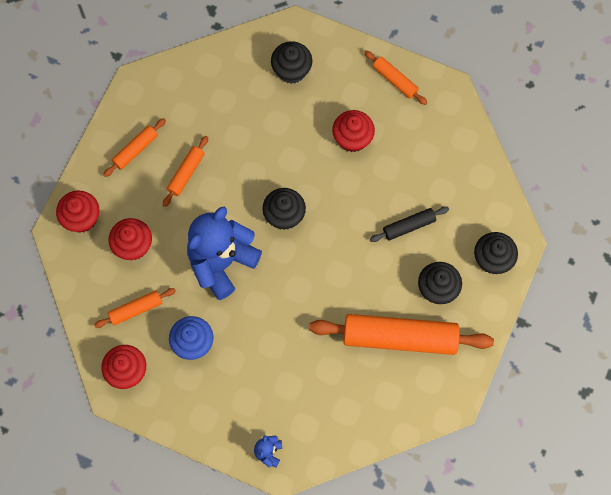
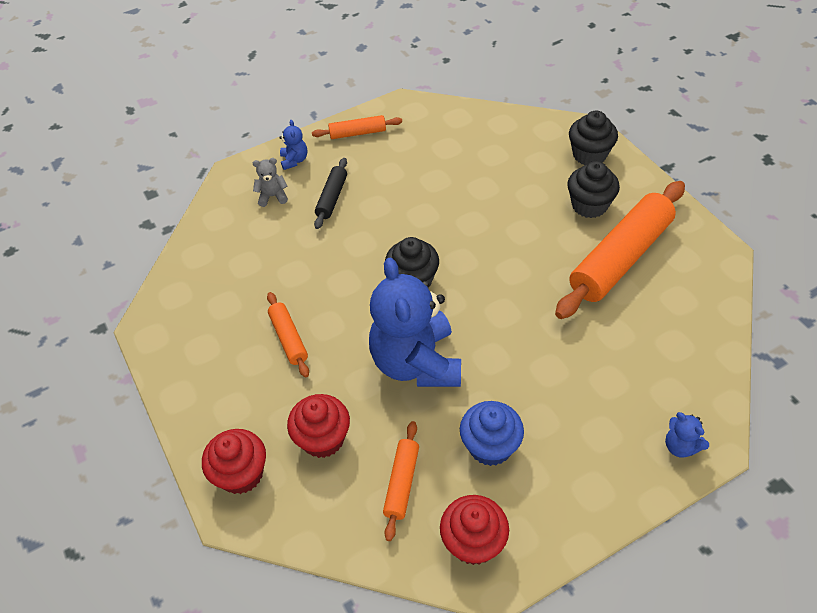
camera: 50 degrees left, 20 degrees down
orange rolling pin [103,118,166,177] -> none
black cupcake [271,41,312,84] -> grey teddy bear [253,158,288,207]
red cupcake [332,110,375,152] -> none
black rolling pin [370,207,449,242] -> black rolling pin moved to [314,158,347,229]
none -> blue teddy bear [279,120,307,170]

